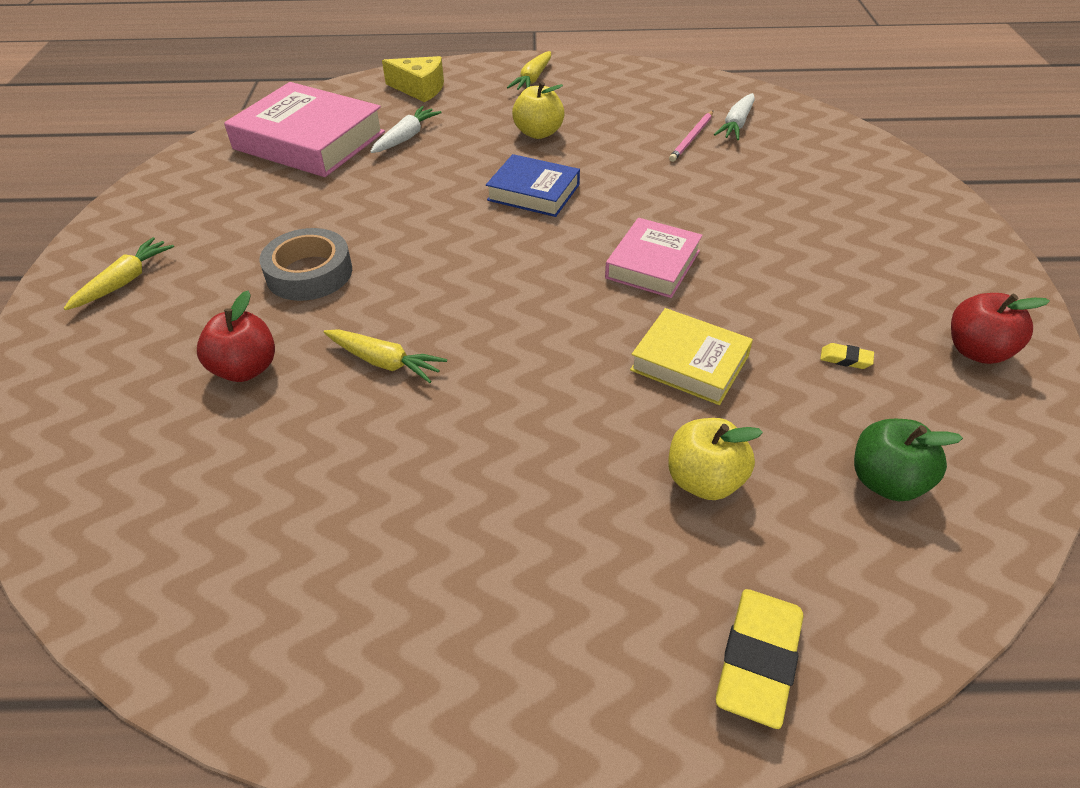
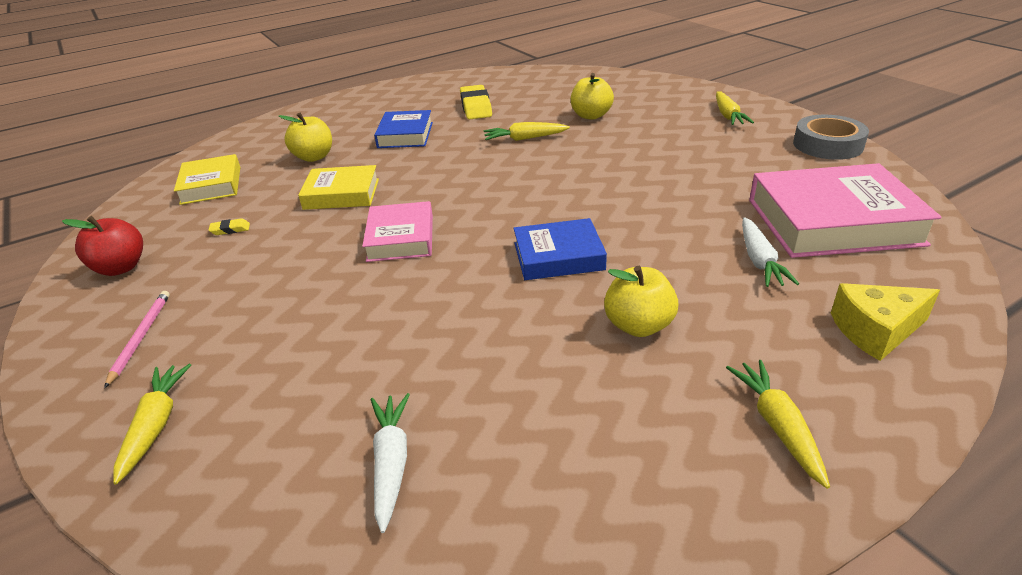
camera: 150 degrees right, 10 degrees down
red apple [197,291,275,382] -> yellow apple [571,73,614,120]
grey tape [259,228,352,301] -> grey tape moved to [793,115,869,160]
pink pencil [669,111,713,162] -> pink pencil moved to [104,291,170,388]
yellow eraser [716,589,804,729] -> yellow eraser moved to [460,85,492,119]
green apple [854,419,963,501] -> yellow book [174,154,240,205]
none -> yellow carrot [113,364,191,485]
none -> blue book [374,110,433,148]

